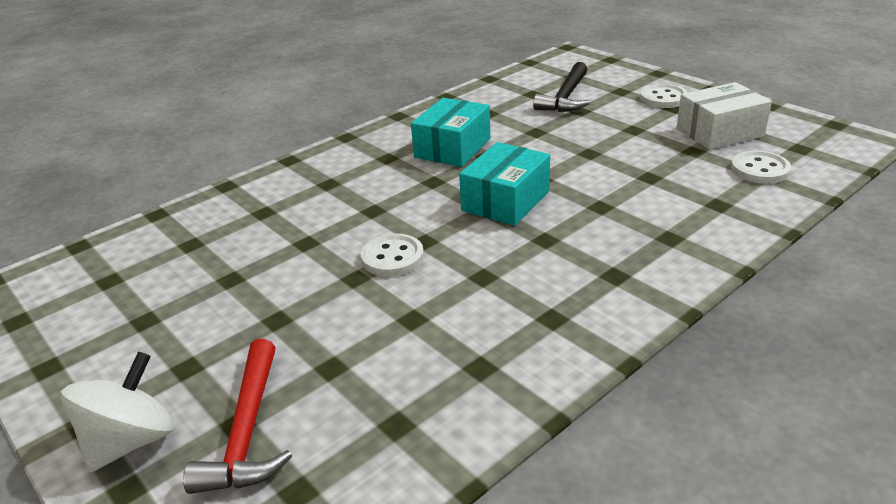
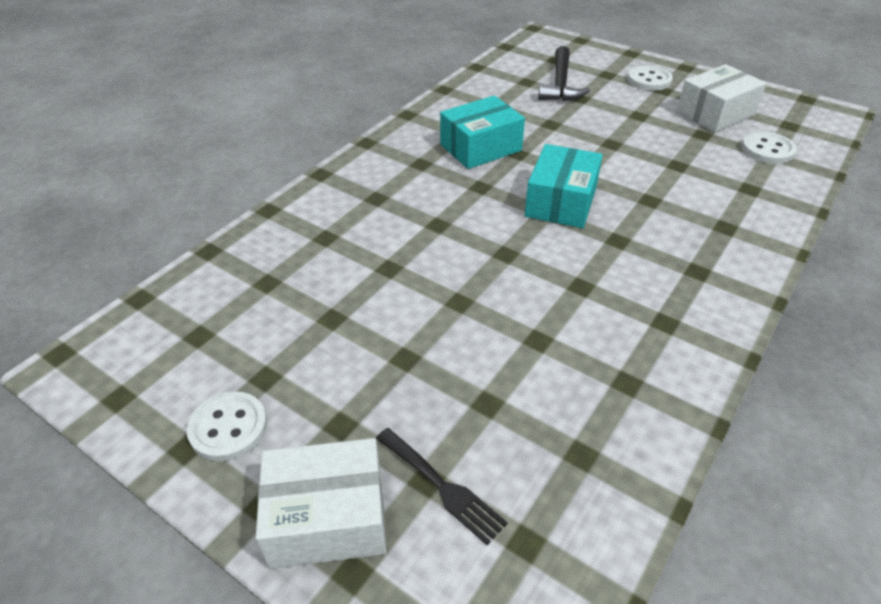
camera: 15 degrees left, 10 degrees up
white spinning top [60,352,174,473] -> white box [256,438,386,569]
red hammer [183,339,292,494] -> black fork [376,428,508,545]
white button [361,234,424,276] -> white button moved to [186,391,267,462]
turquoise box [411,98,490,167] -> turquoise box turned 45 degrees clockwise [440,95,525,169]

